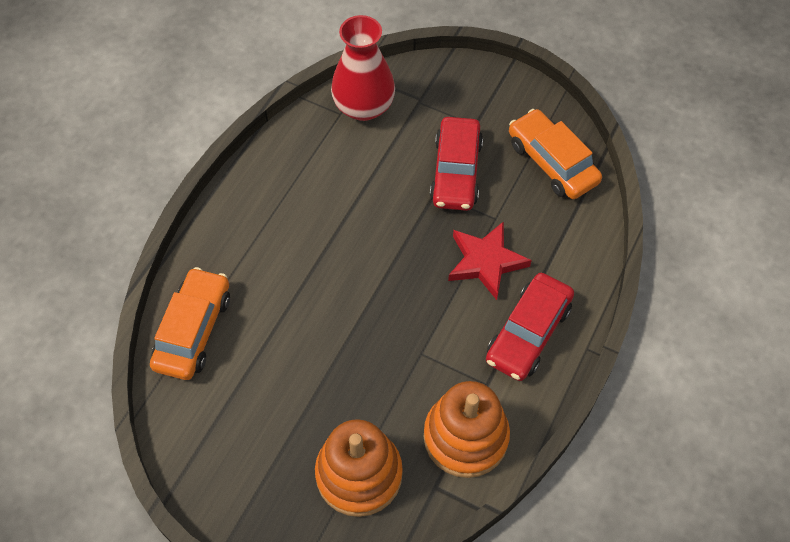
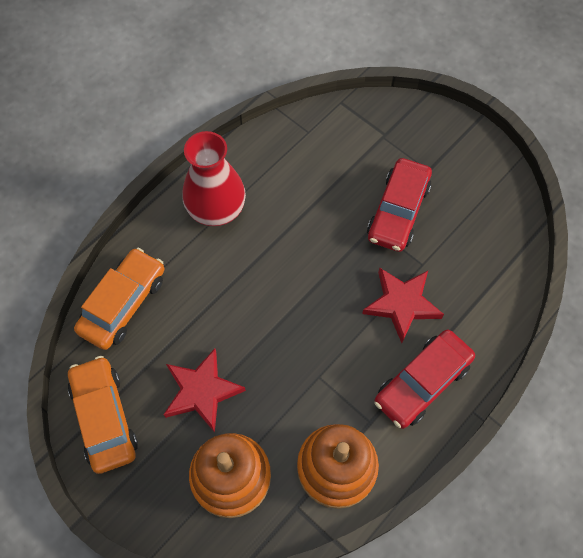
camera: 15 degrees right, 5 degrees up
red vase [331,15,395,121] -> red vase moved to [182,131,246,226]
orange car [509,109,602,199] -> orange car moved to [68,356,138,474]
none -> red star [163,349,246,433]

